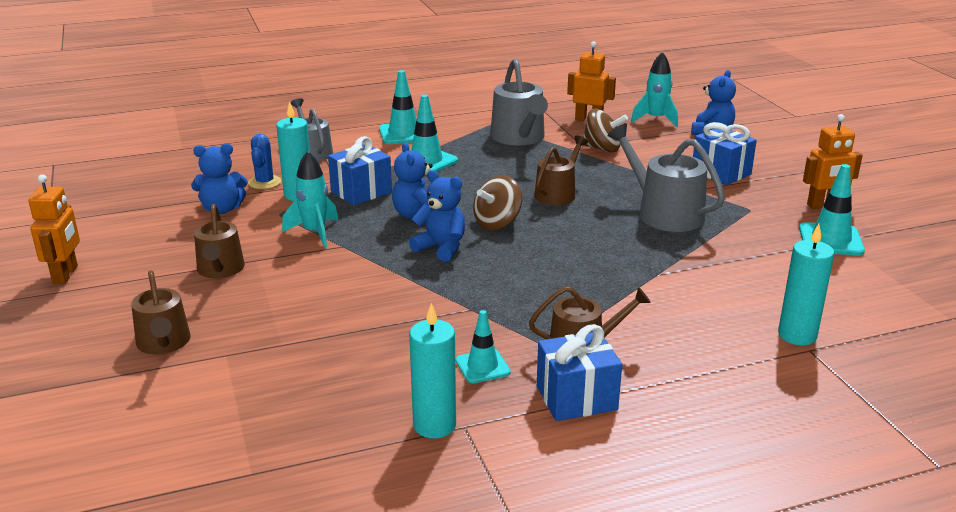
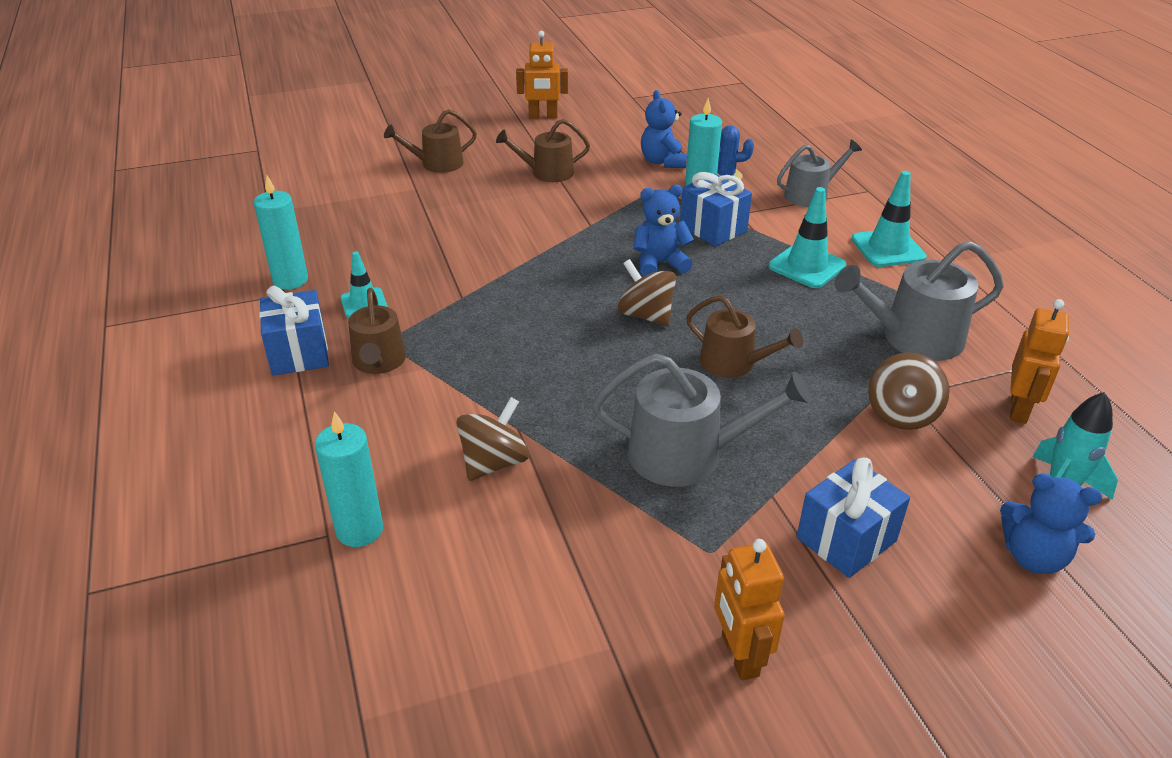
camera: 90 degrees right, 10 degrees up
turquoise rocket [282,151,338,248] -> none
blue teddy bear [409,170,465,262] -> none
grey watering can [607,123,725,232] -> grey watering can turned 45 degrees clockwise [592,354,812,487]
turquoise traffic cone [799,164,865,256] -> none
none -> brown spinning top [456,397,529,481]

